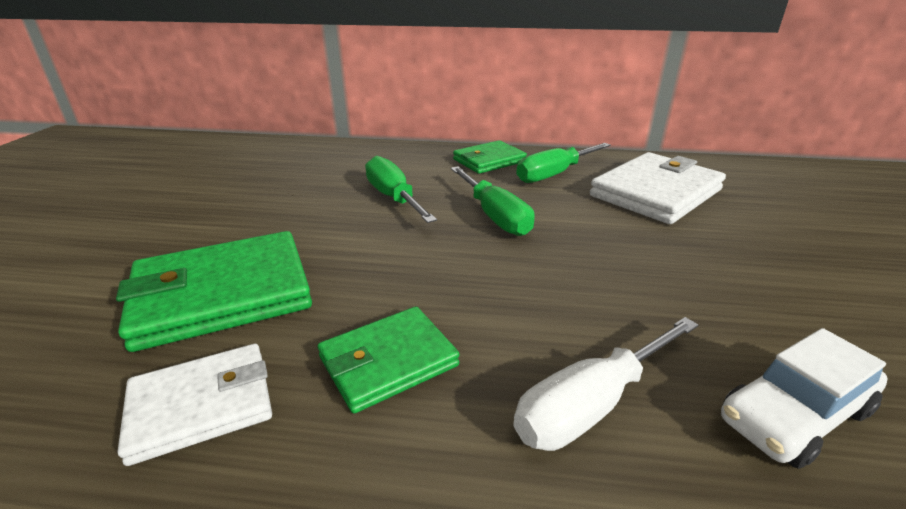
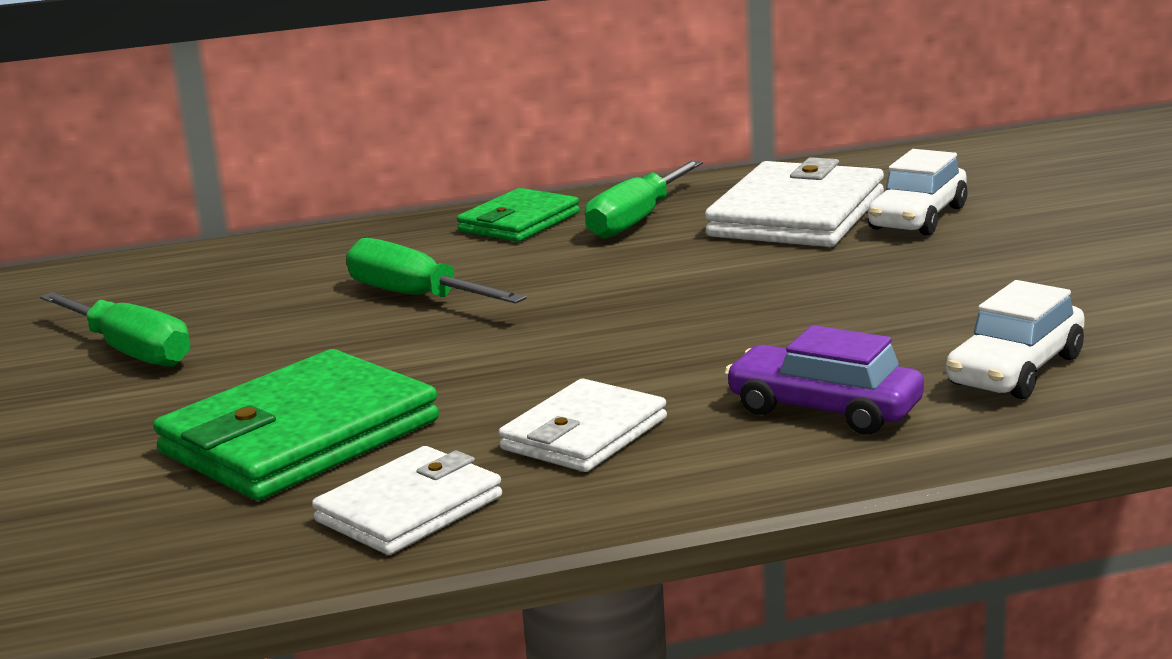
camera: 20 degrees left, 10 degrees down
green wallet [318,306,459,413] -> white wallet [498,379,667,472]
green screwdriver [450,166,535,236] -> green screwdriver moved to [40,292,190,367]
white screwdriver [513,317,698,451] -> purple car [725,325,924,434]
none -> white car [868,149,968,236]

